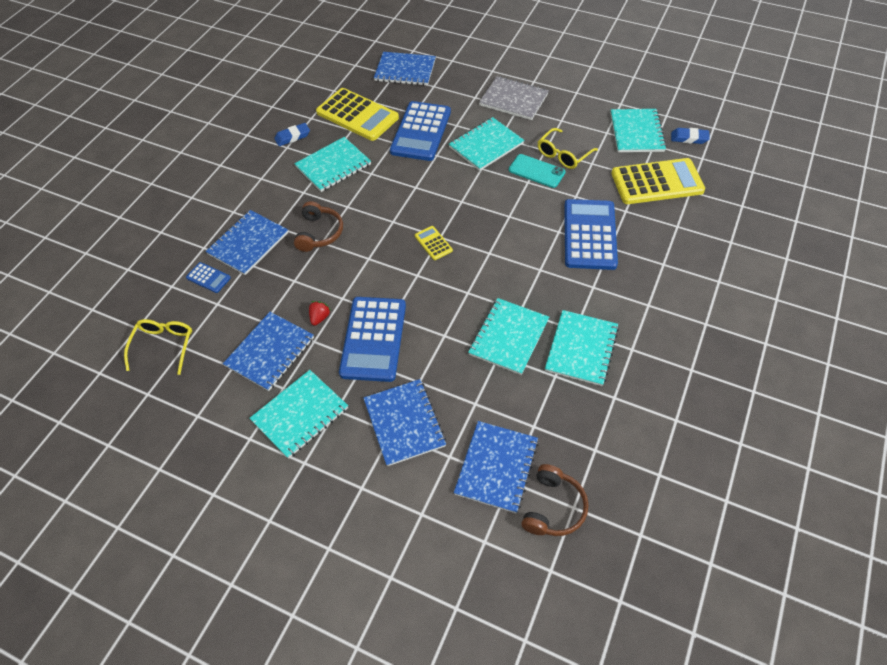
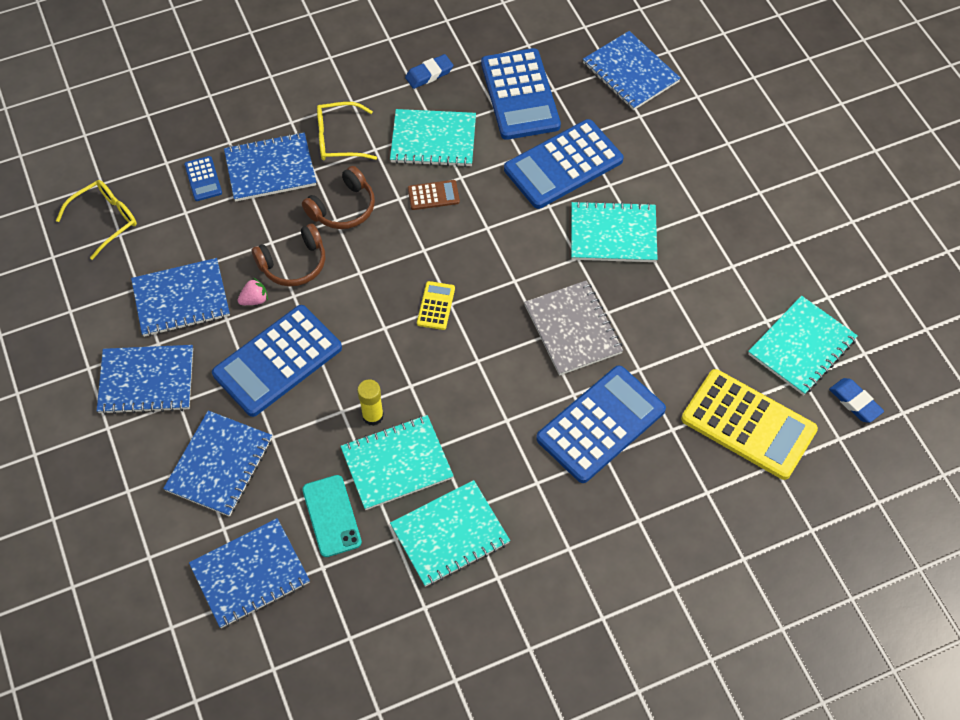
camera: 40 degrees right, 5 degrees up
turquoise notebook [250,370,348,459] -> blue notebook [97,345,193,415]
blue eraser [274,123,310,146] -> blue eraser turned 45 degrees counterclockwise [405,54,453,89]
red strawberry [309,301,331,326] -> pink strawberry [238,278,268,305]
yellow calculator [316,88,399,141] -> blue calculator [481,48,561,140]
grey notebook [479,76,549,120] -> grey notebook moved to [524,280,623,376]
turquoise phone [509,154,566,188] -> turquoise phone moved to [302,475,362,557]
brown headphones [521,464,588,536] -> brown headphones moved to [252,224,325,286]
yellow glasses [538,128,598,169] -> yellow glasses moved to [317,102,377,160]
none -> yellow glue stick [357,379,384,426]
none -> brown calculator [408,180,460,210]

